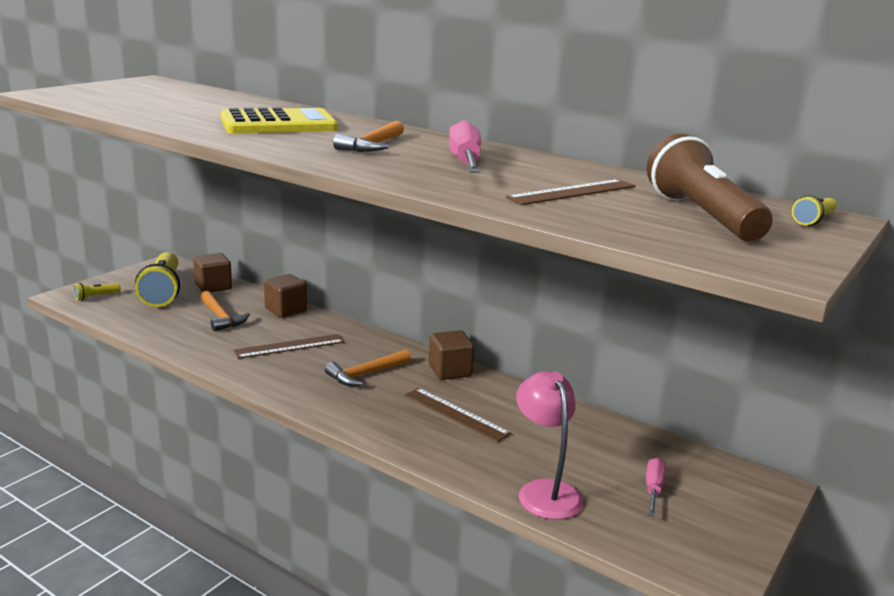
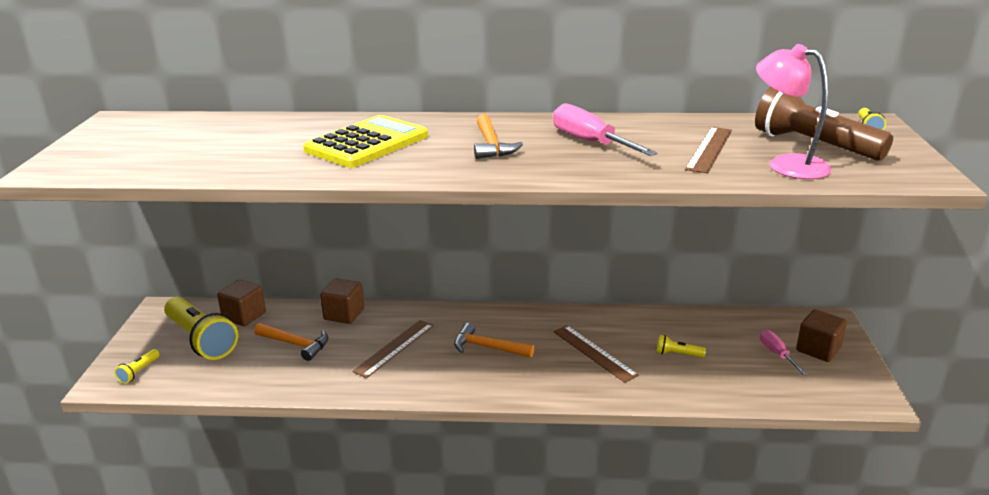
camera: 30 degrees left, 5 degrees up
orange hammer [325,349,411,386] -> orange hammer turned 90 degrees clockwise [454,323,534,358]
brown ruler [405,388,511,442] -> brown ruler turned 45 degrees clockwise [553,325,639,383]
brown cube [429,330,474,380] -> brown cube moved to [796,309,847,362]
pink lamp [516,371,583,520] -> pink lamp moved to [756,44,832,179]
none -> yellow flashlight [657,335,706,358]

